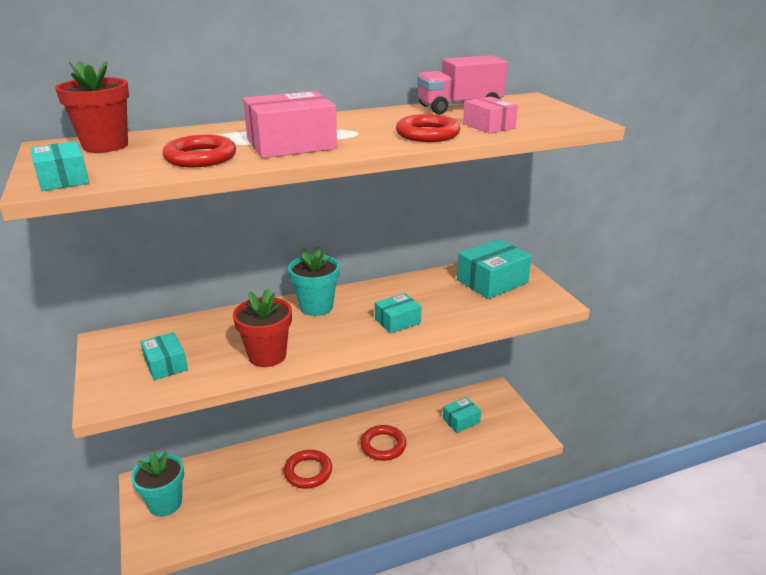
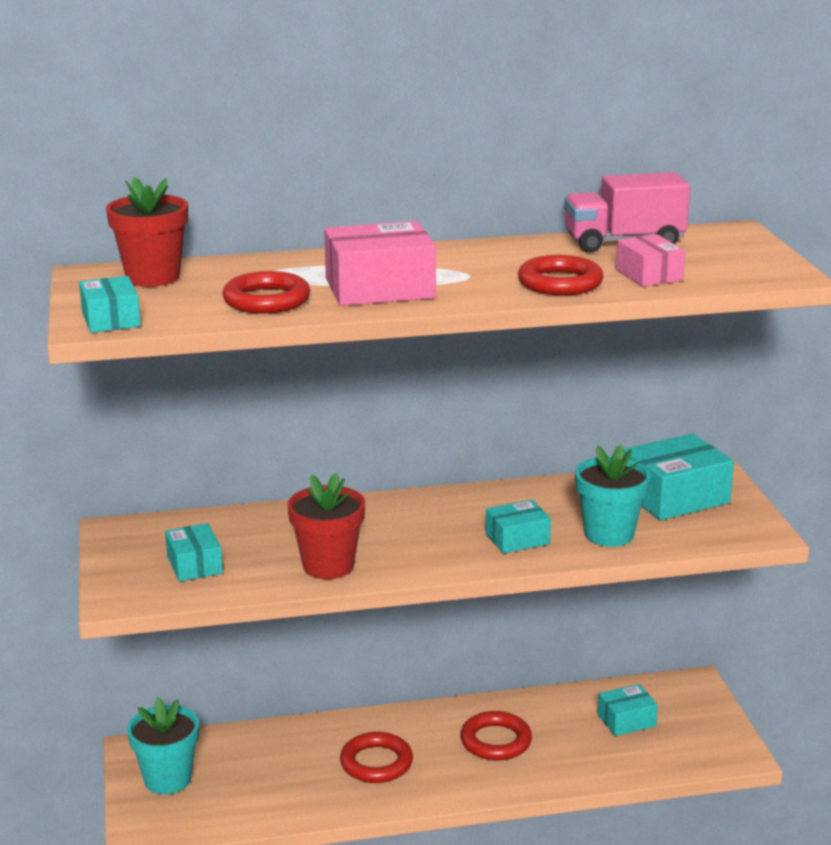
camera: 10 degrees right, 5 degrees down
turquoise flower pot [288,246,340,316] -> turquoise flower pot moved to [575,444,651,547]

